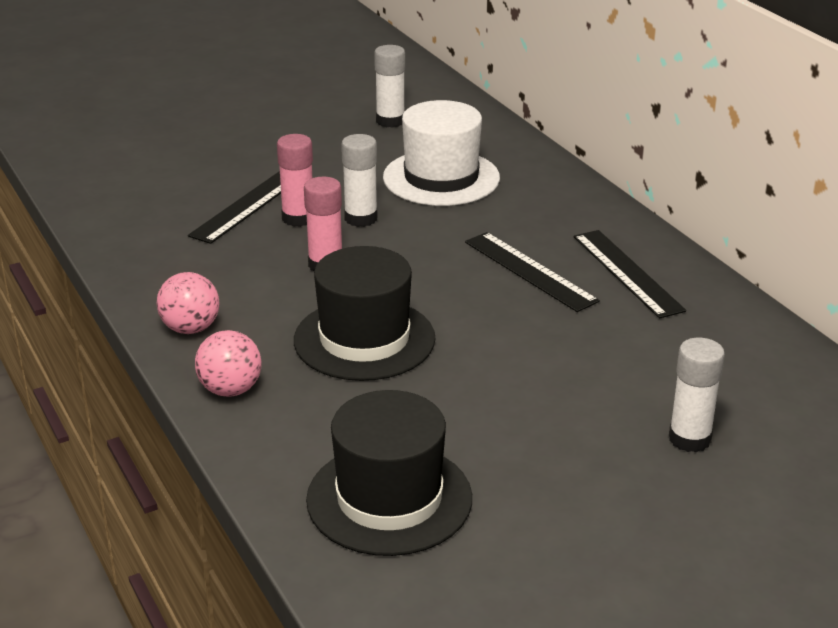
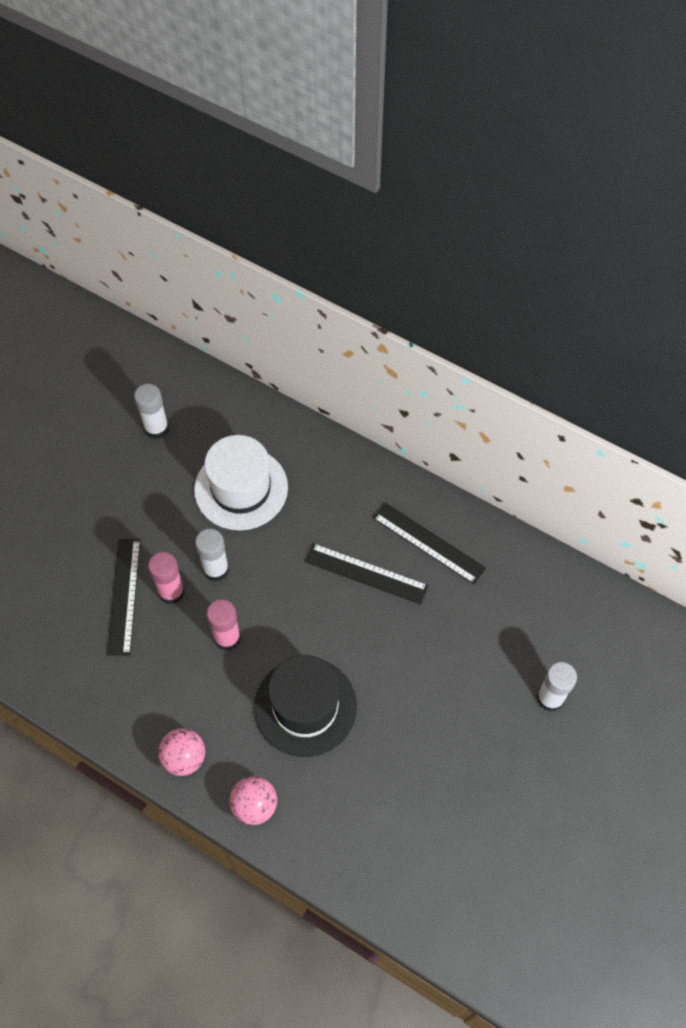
camera: 30 degrees left, 30 degrees up
black hat [306,390,472,556] -> none

